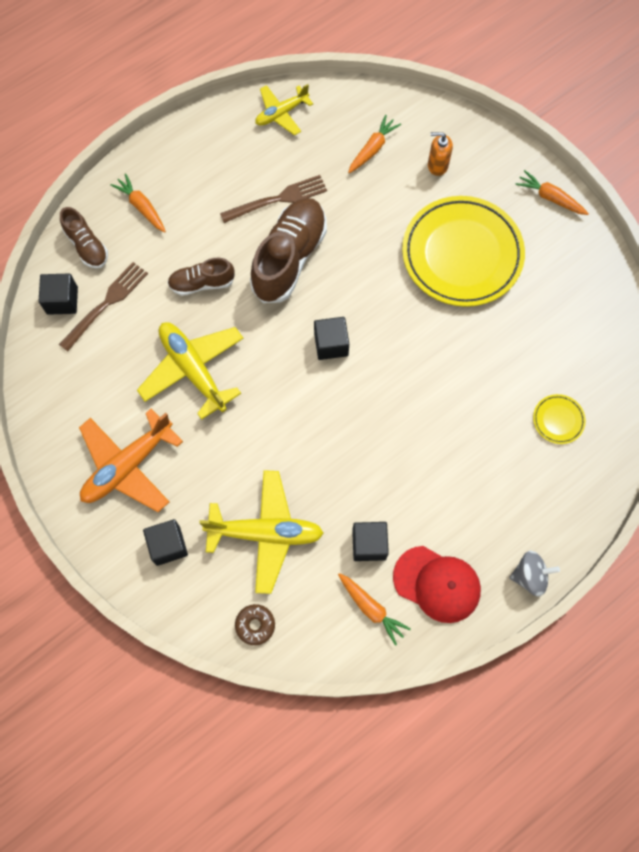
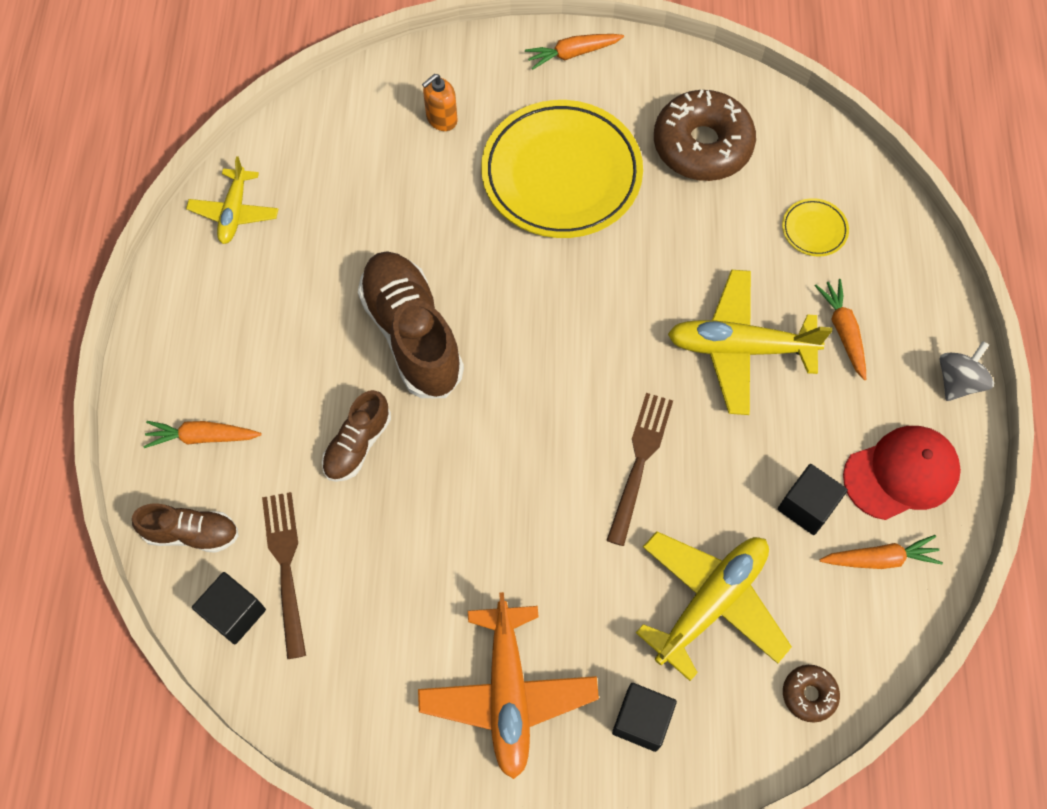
camera: 50 degrees left, 5 degrees down
yellow plane [137,322,244,420] -> yellow plane moved to [668,270,832,415]
brown fork [220,175,327,223] -> brown fork moved to [606,393,673,546]
black cube [314,317,349,360] -> none
orange carrot [348,115,401,173] -> orange carrot moved to [815,279,866,380]
none -> brown donut [654,90,756,181]

